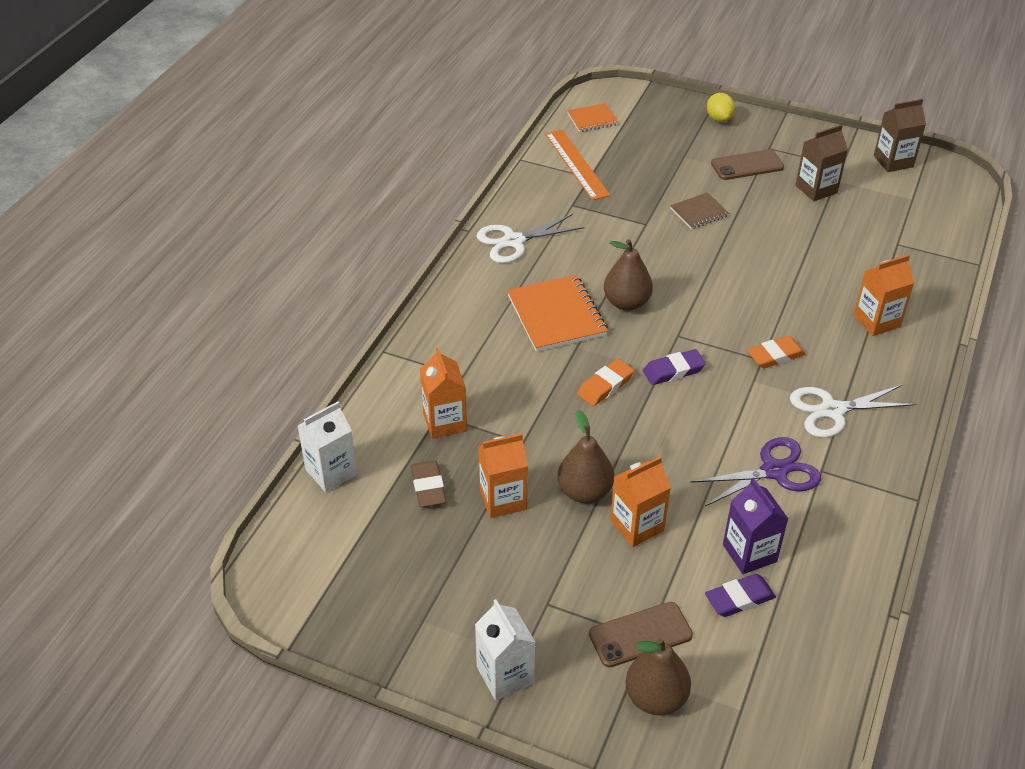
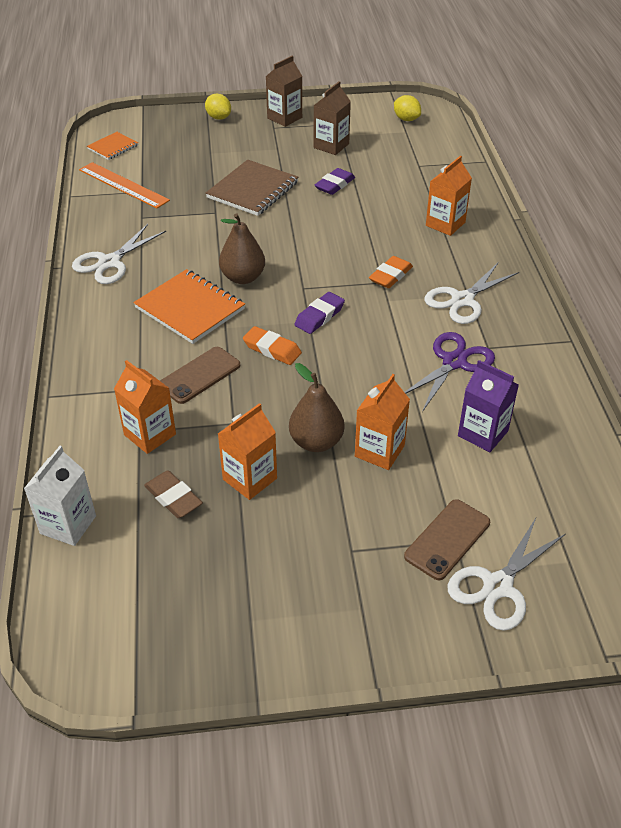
camera: 30 degrees left, 0 degrees up
white carton [475,599,536,700] -> none
orange eraser [577,359,634,406] -> orange eraser turned 75 degrees counterclockwise [243,326,302,365]
brown pear [625,638,691,715] -> white scissors [447,518,566,631]
brown notebook [670,192,729,229] -> brown notebook [206,160,298,216], size x1.78
purple eraser [705,574,776,617] -> purple eraser moved to [315,168,355,195]
brown phone [711,149,784,180] -> brown phone moved to [160,347,240,404]
brown carton [874,99,926,172] -> brown carton moved to [266,56,302,127]
none -> yellow lemon [394,95,421,121]

